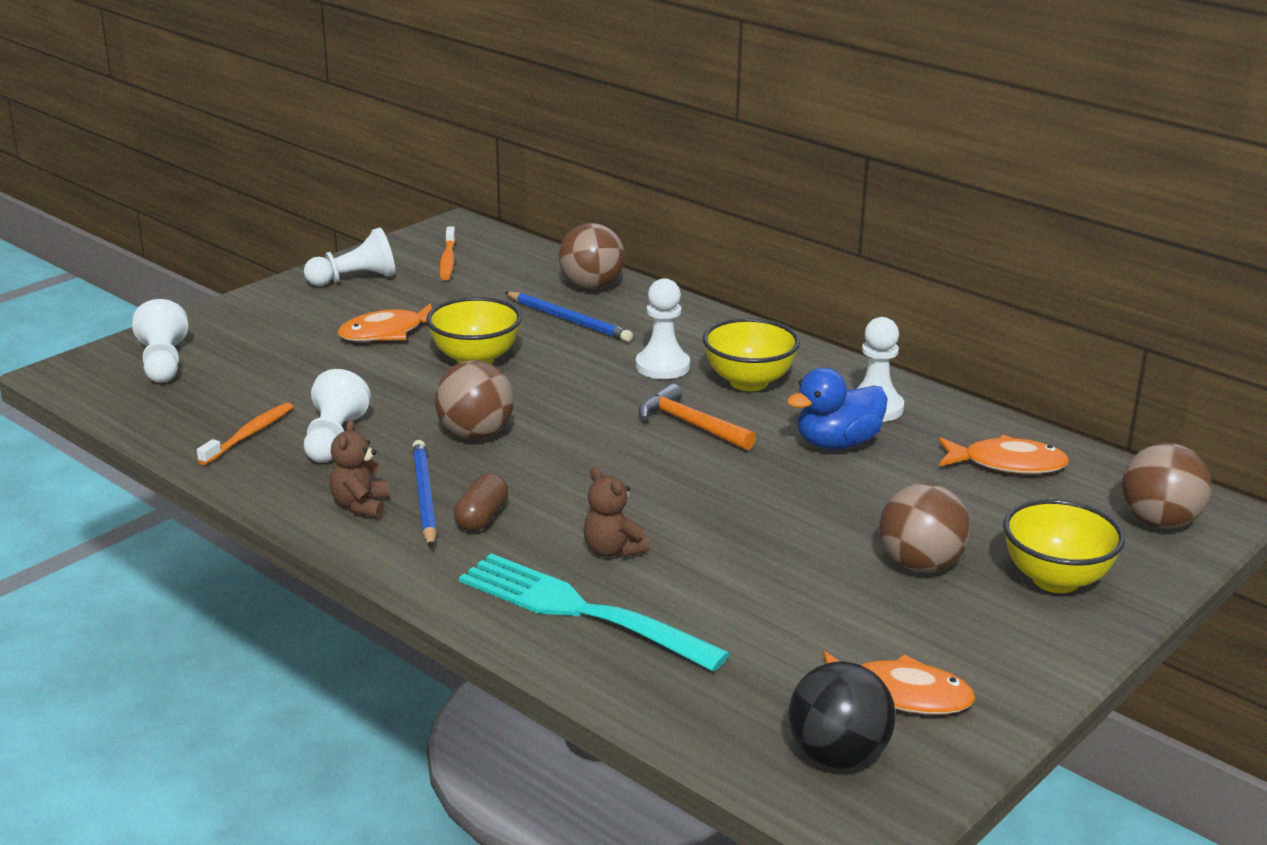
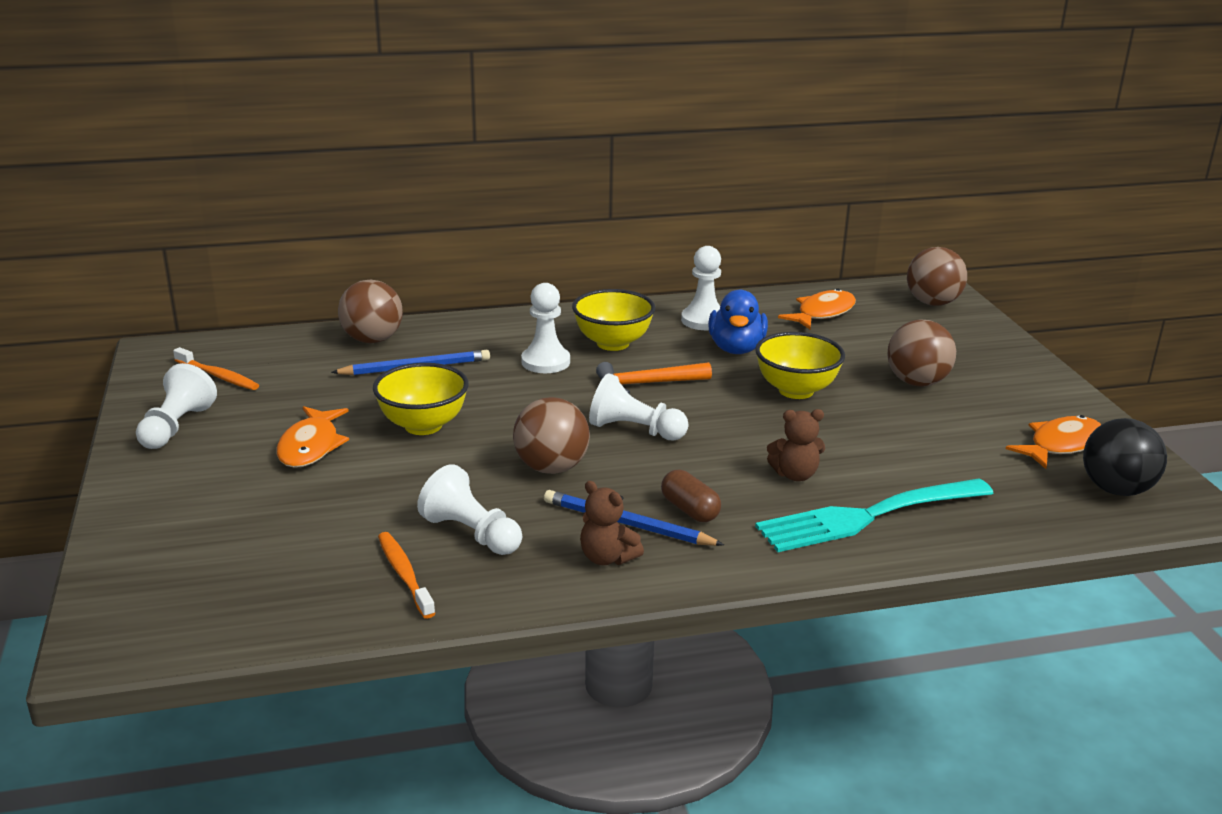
camera: 55 degrees left, 0 degrees up
white pawn [132,299,188,383] -> white pawn moved to [589,373,689,441]
yellow bowl [1003,499,1125,593] -> yellow bowl moved to [755,332,845,399]

